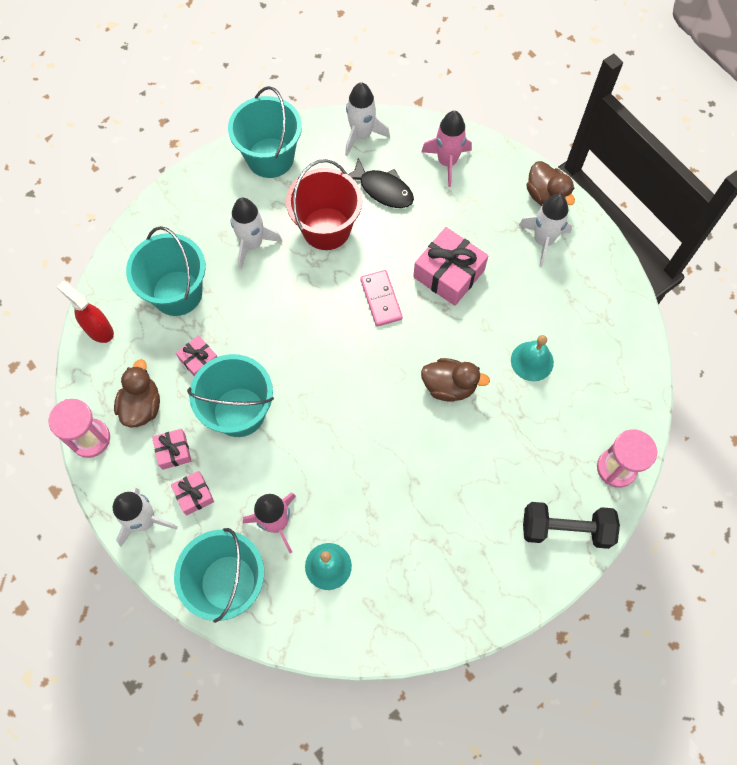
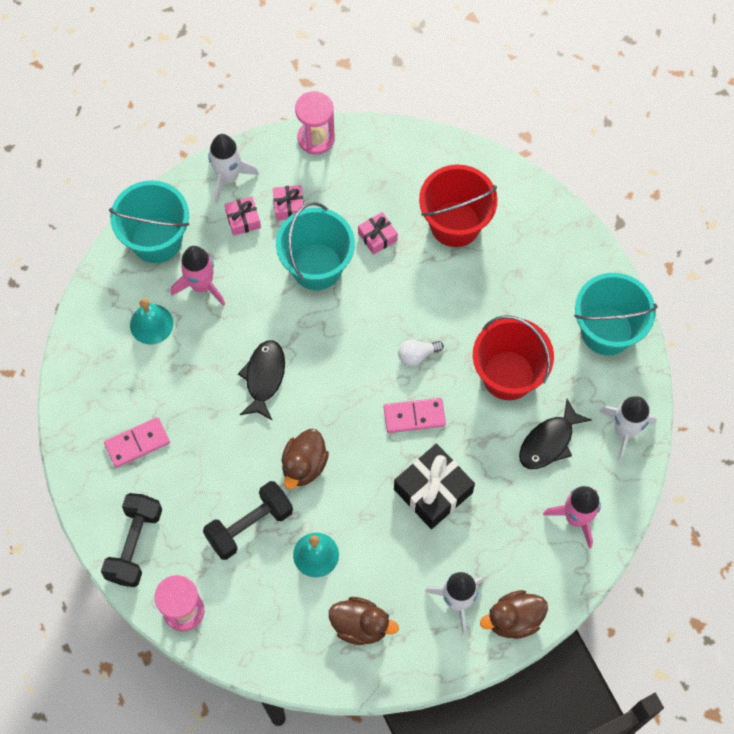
camera: 100 degrees right, 0 degrees up
red spray bottle [57,281,114,343] -> none
brown duck [114,359,160,427] -> brown duck moved to [329,597,399,645]
turquoise bucket [126,226,206,316] -> red bucket [419,165,497,247]
white rocket [231,198,282,269] -> none
pink gift [413,227,489,306] -> black gift [394,443,475,529]
none -> pink domino [104,417,170,468]
none -> black dumbbell [203,481,293,560]
none -> black fish [238,340,285,421]
none -> white light bulb [398,339,444,366]

